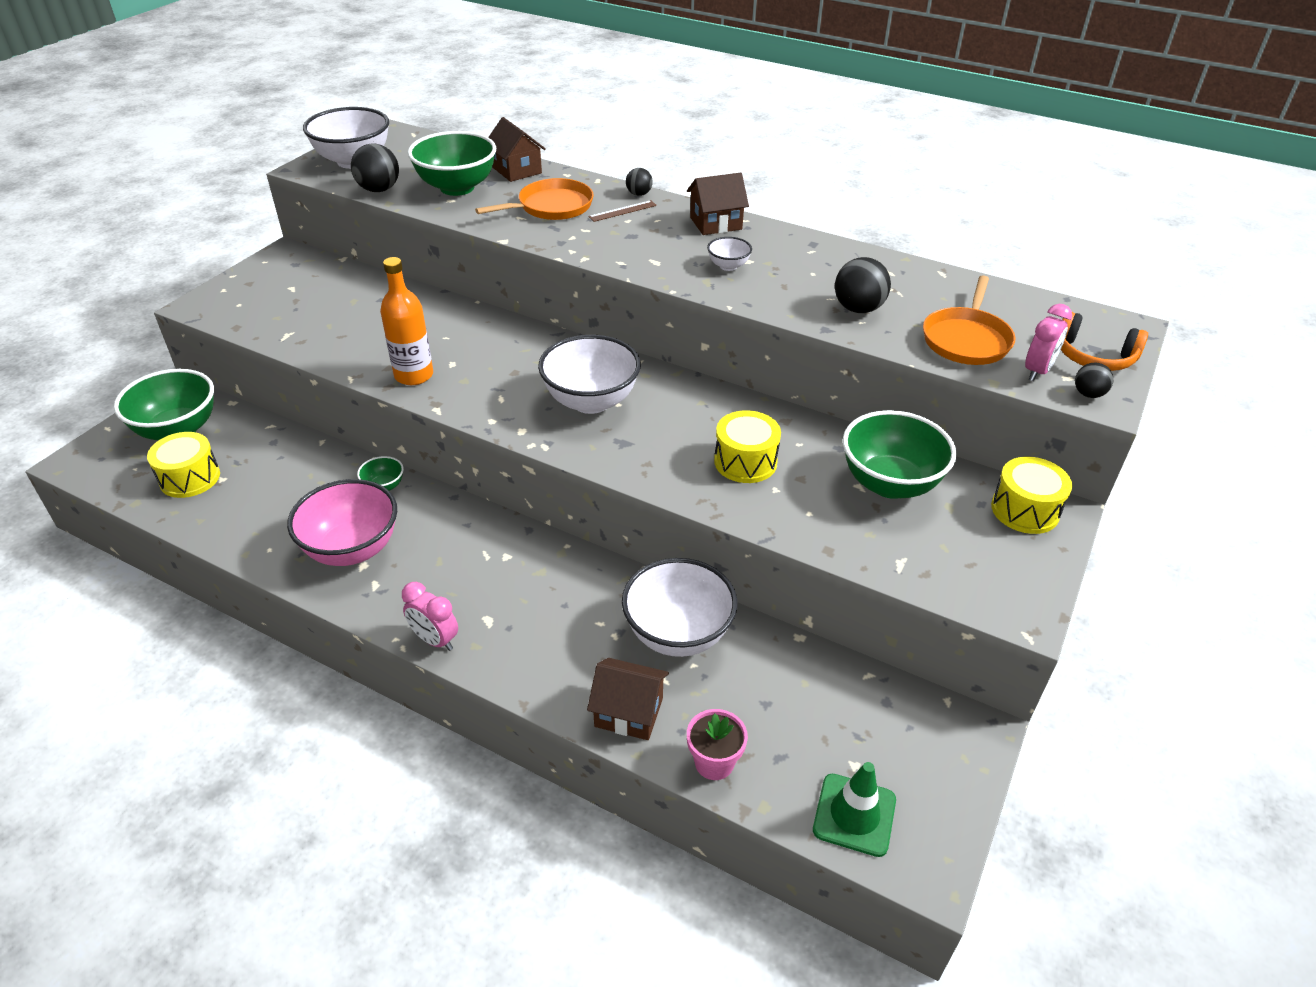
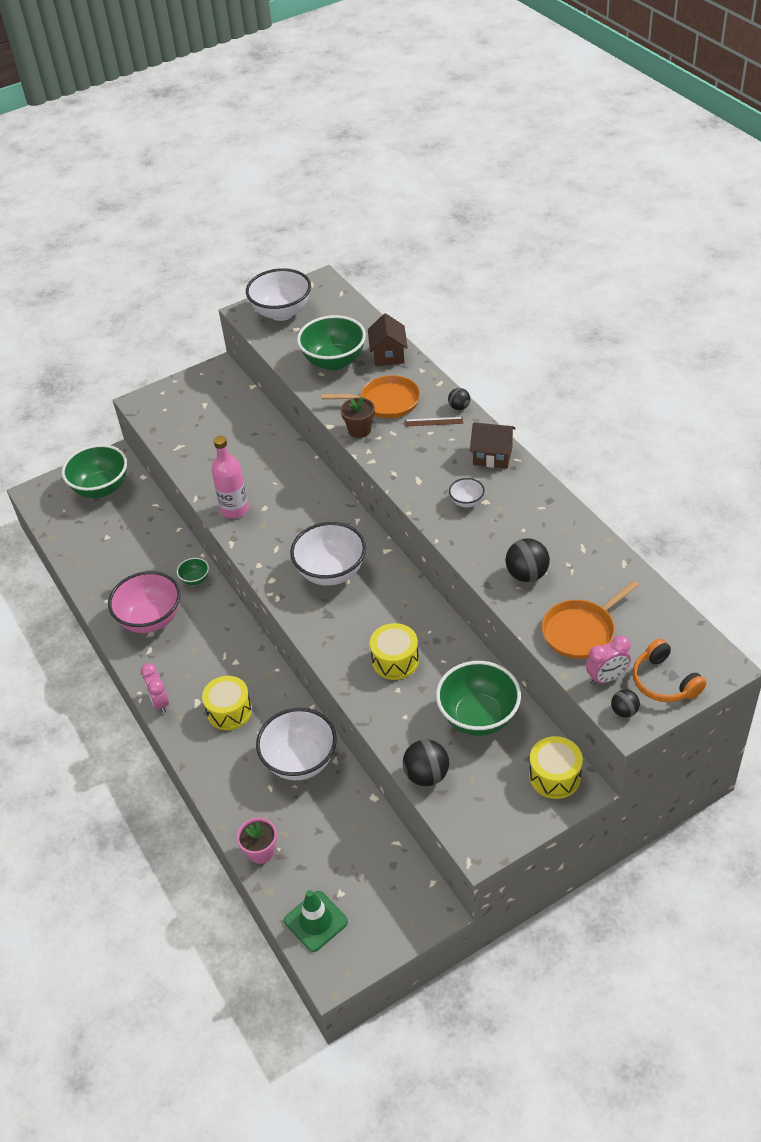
camera: 35 degrees right, 5 degrees up
yellow drum [147,432,220,498] -> yellow drum moved to [202,676,252,730]
black ball [351,143,399,192] -> black ball moved to [403,739,449,786]
orange bottle [380,257,433,385] -> pink bottle [211,436,249,518]
brown house [587,658,669,740] -> none
none -> brown flower pot [340,397,375,438]

